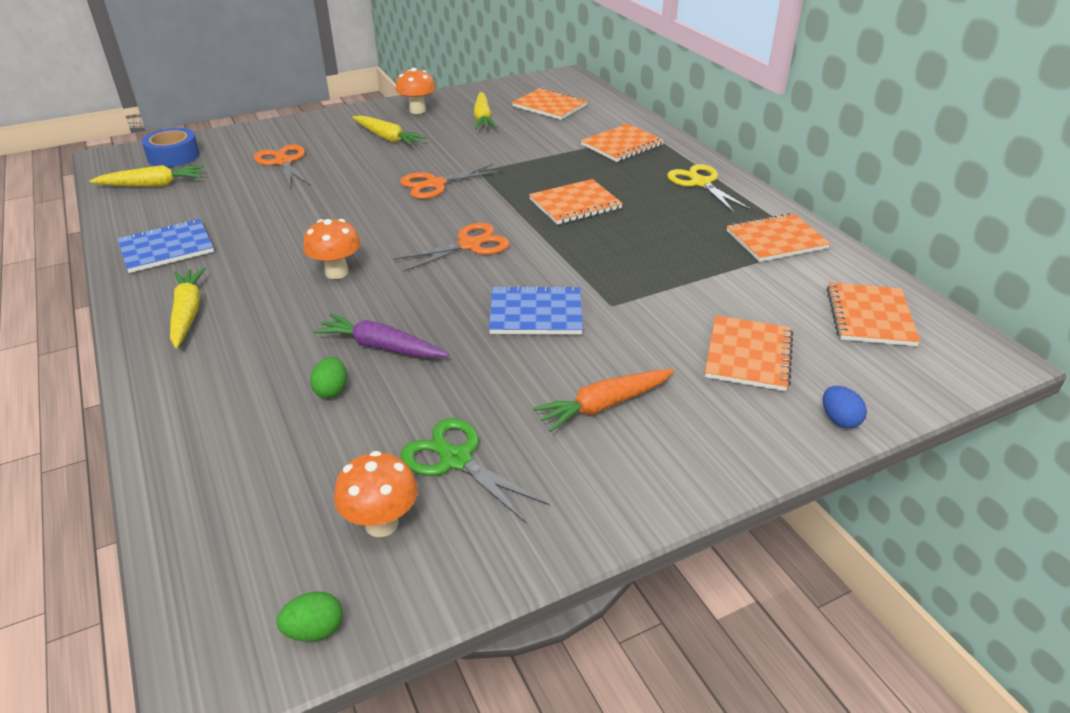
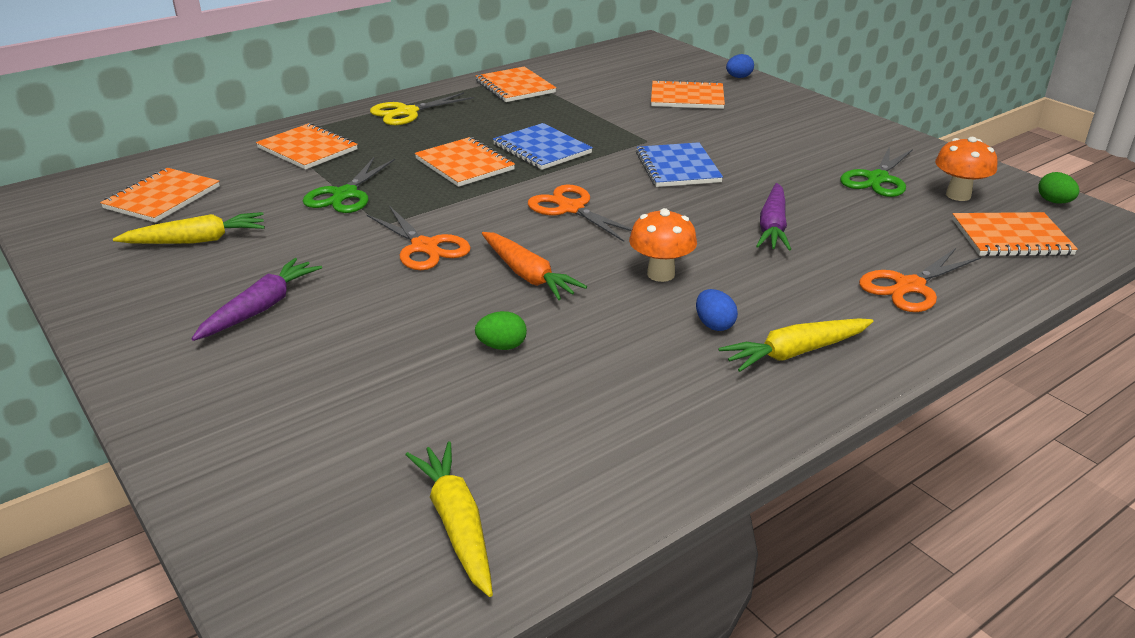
camera: 100 degrees left, 5 degrees down
blue notebook [117,219,214,273] -> blue notebook moved to [493,123,593,170]
blue tape [142,128,200,167] -> none
orange scissors [254,145,311,189] -> orange scissors moved to [859,248,981,312]
green egg [310,357,347,398] -> green egg moved to [475,311,527,350]
yellow carrot [352,115,427,146] -> purple carrot [192,258,322,341]
orange mushroom [395,68,436,114] -> none
orange carrot [533,369,674,432] -> orange carrot moved to [482,232,587,300]
orange notebook [827,282,921,346] -> orange notebook moved to [952,212,1078,257]
none -> green scissors [303,158,395,213]
none -> blue egg [696,289,738,331]

